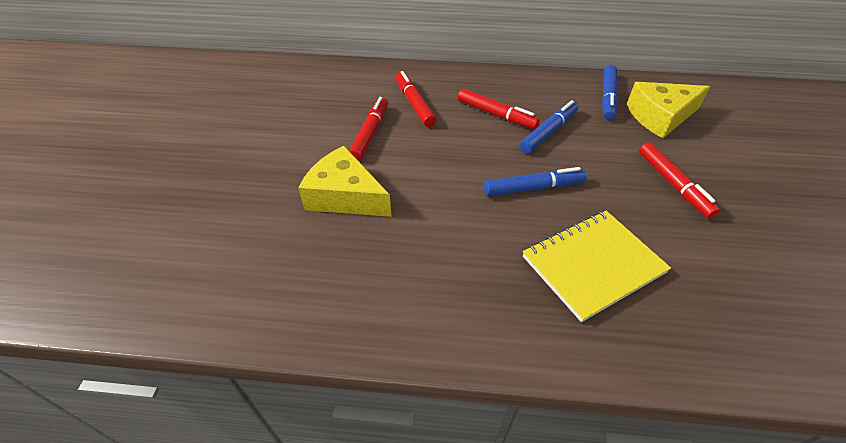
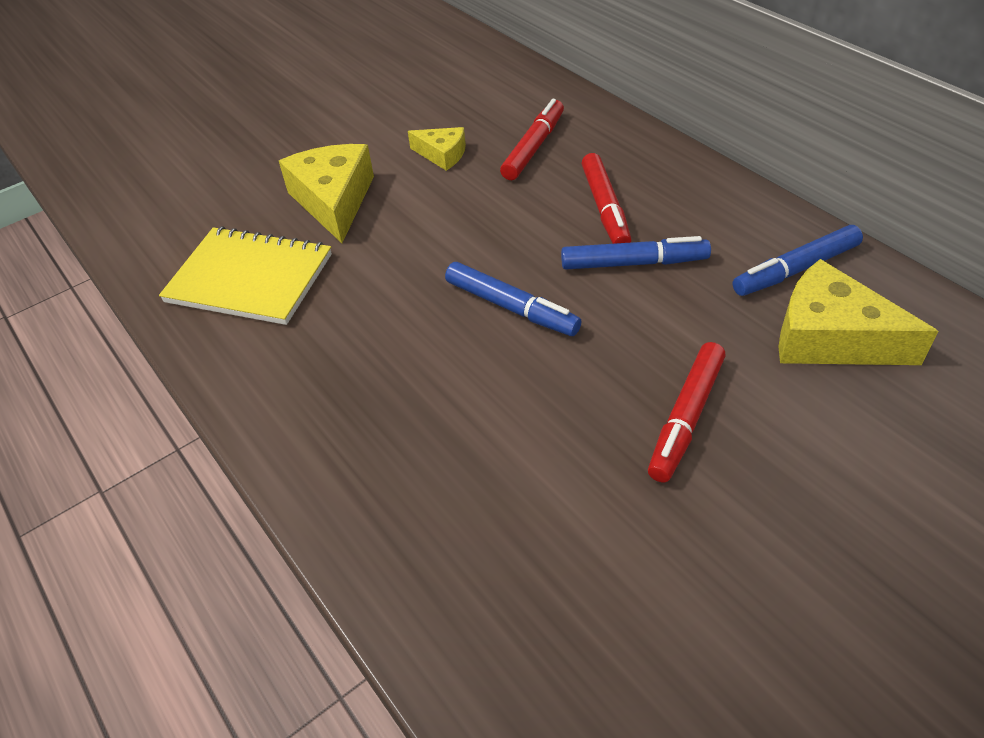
camera: 50 degrees right, 0 degrees up
red marker [349,97,388,161] -> yellow cheese [408,127,466,171]
yellow notebook [523,211,671,322] -> yellow notebook moved to [159,226,332,325]

